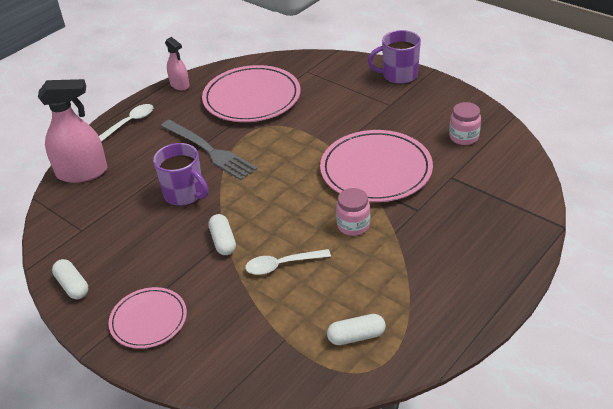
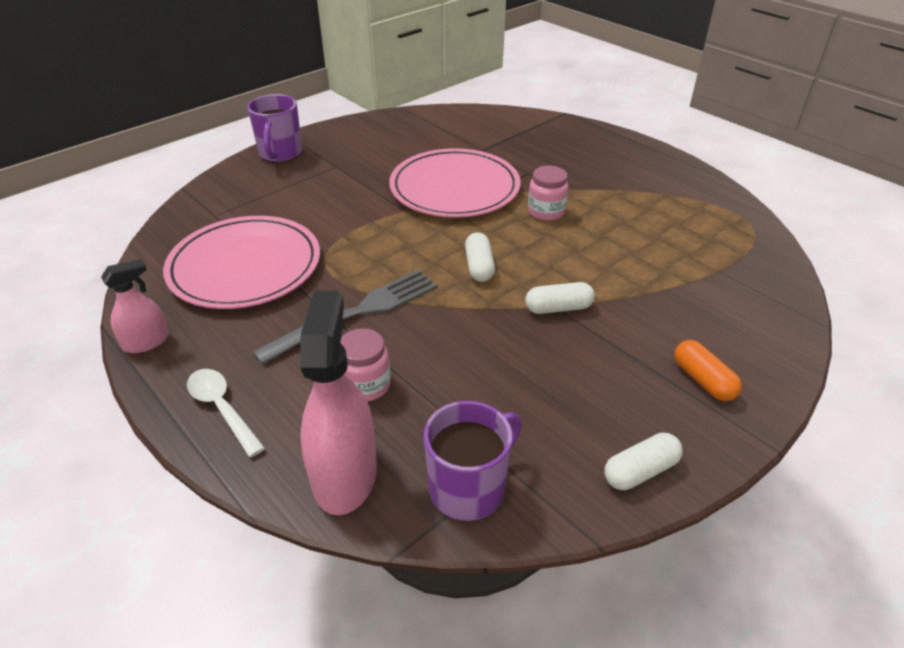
camera: 85 degrees left, 0 degrees up
pink plate [108,287,187,349] -> orange capsule [674,340,742,401]
purple mug [153,143,209,206] -> purple mug moved to [424,401,522,521]
white spoon [245,249,331,275] -> none
white capsule [327,314,386,345] -> white capsule moved to [465,232,495,282]
pink jar [449,102,481,145] -> pink jar moved to [340,328,391,402]

